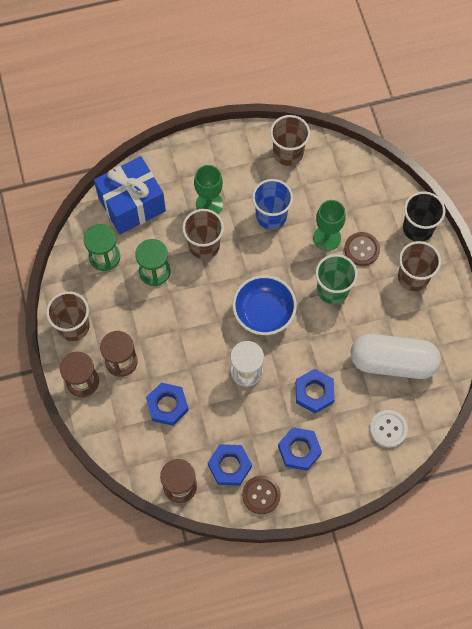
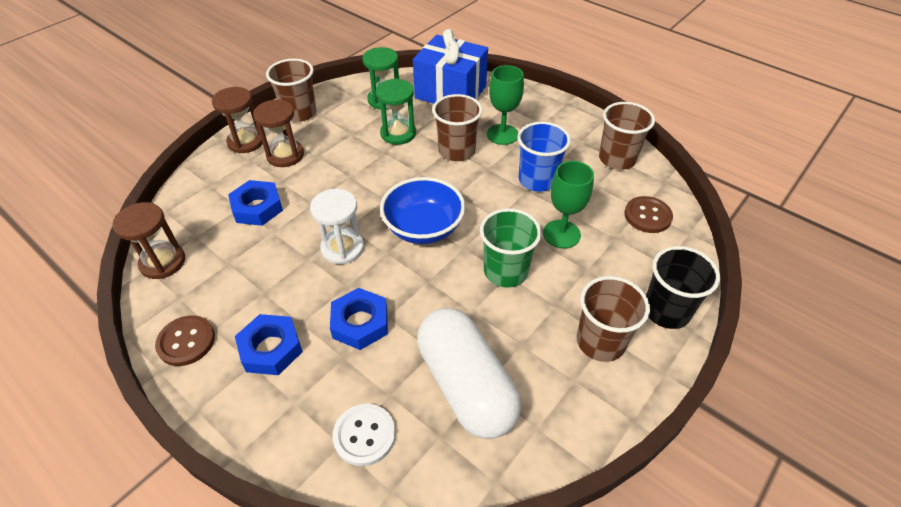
camera: 55 degrees right, 20 degrees down
blue nut [208,444,252,486] -> none
brown button [344,232,380,266] -> brown button moved to [624,196,673,233]

